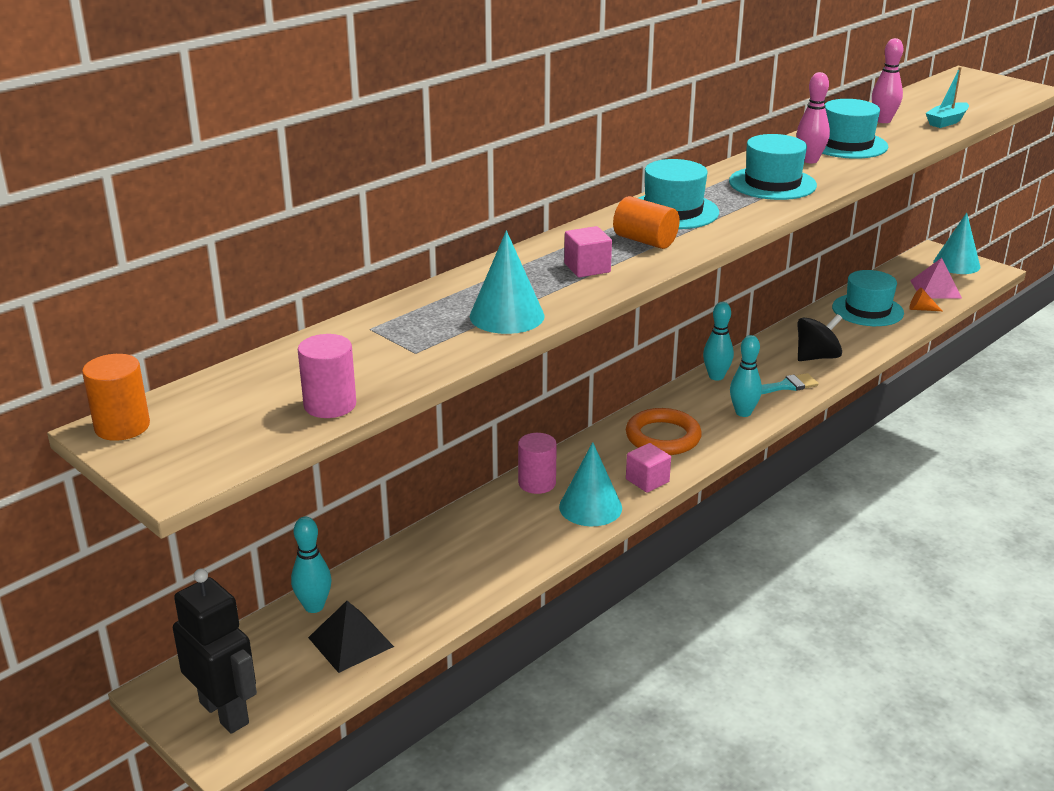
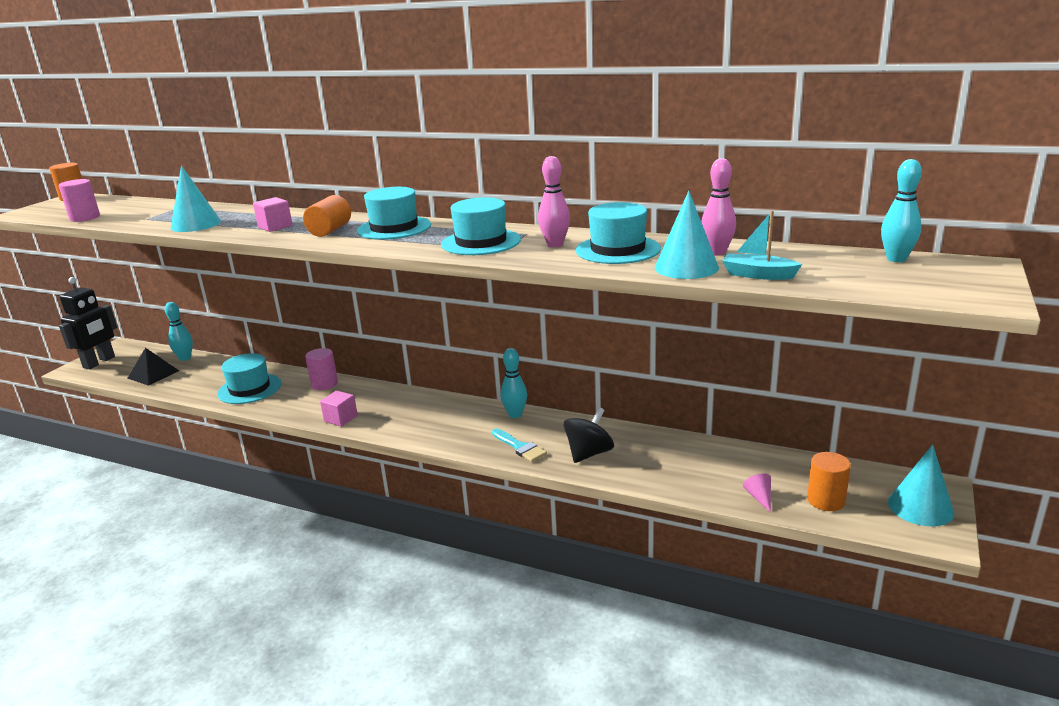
camera: 70 degrees right, 5 degrees down
turquoise cone [559,442,622,526] -> turquoise cone moved to [655,191,719,279]
orange ring [626,408,702,455] -> none
turquoise bowling pin [730,335,762,417] -> turquoise bowling pin moved to [881,159,922,262]
black spinning top [798,314,842,361] -> black spinning top turned 90 degrees counterclockwise [563,407,614,463]
turquoise hat [832,270,904,326] -> turquoise hat moved to [217,353,281,404]
orange cone [909,288,942,311] -> pink cone [743,473,771,513]
pink pyramid [910,258,962,298] -> orange cylinder [807,452,851,511]

